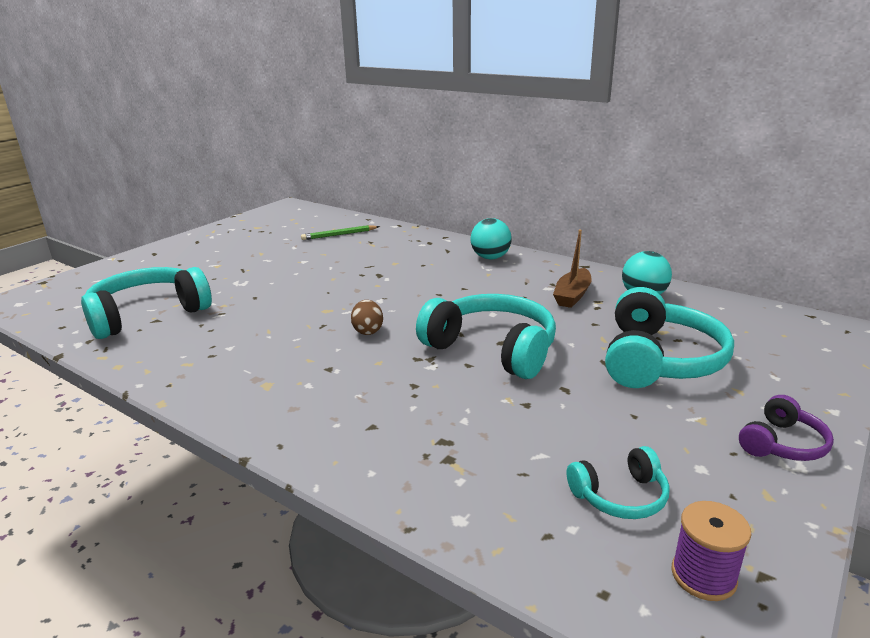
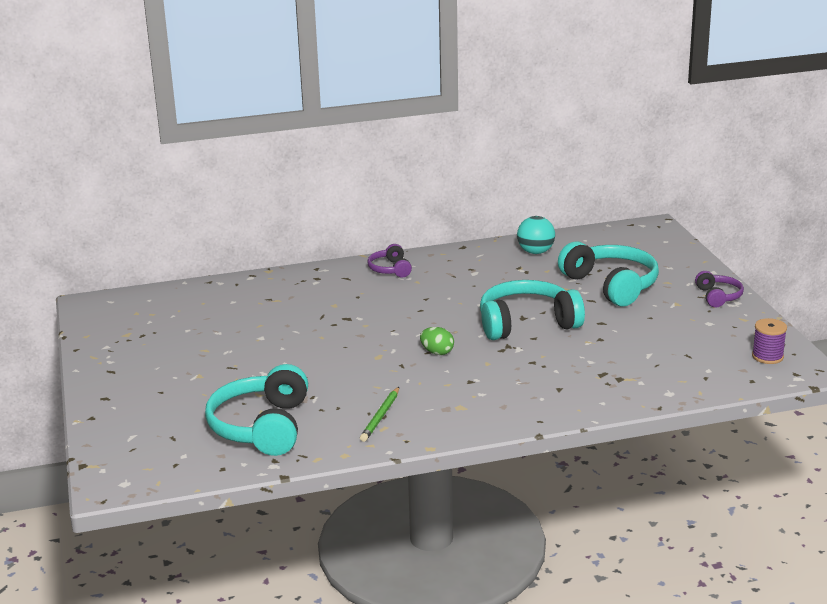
camera: 50 degrees left, 0 degrees up
green pencil [301,225,379,240] -> green pencil moved to [360,387,399,442]
brown egg [351,300,383,335] -> green egg [420,327,454,355]
turquoise ball [471,218,512,260] -> purple headphones [367,244,412,277]
brown boat [553,230,592,308] -> none
turquoise headphones [567,446,670,519] -> none

